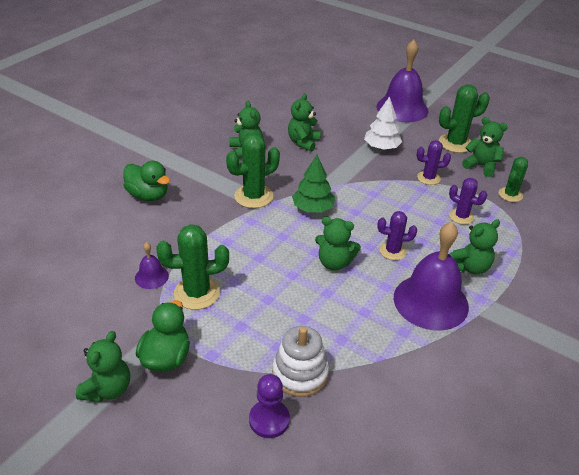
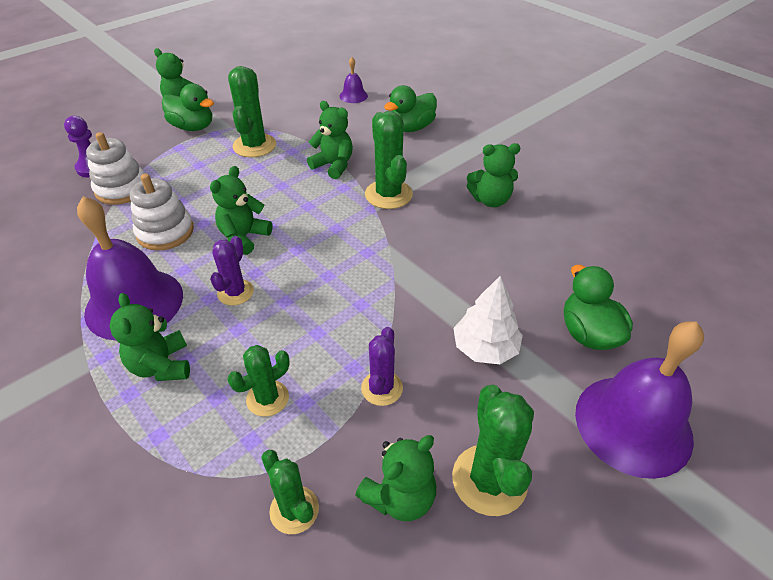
camera: 105 degrees right, 5 degrees up
purple bell [135,242,169,289] -> purple bell moved to [339,57,368,103]
green teddy bear [288,93,321,152] -> green teddy bear moved to [307,101,353,179]
green tree [292,155,335,212] -> none
purple cactus [449,178,487,225] -> green cactus [227,345,289,417]
none -> white stacking toy [130,174,194,251]
none -> green duck [564,265,633,350]

